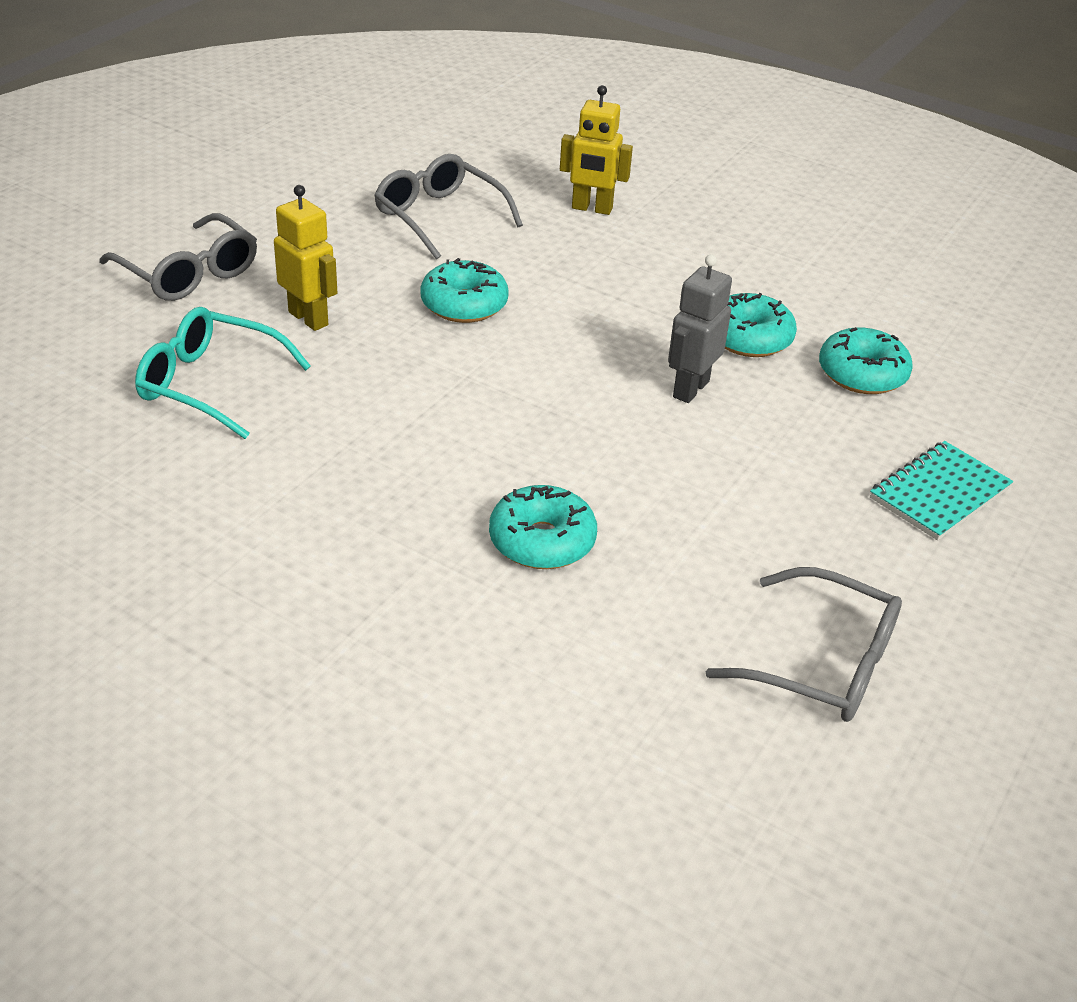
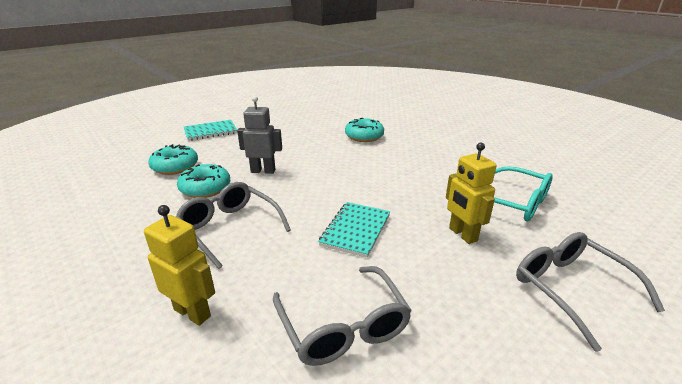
camera: 160 degrees left, 10 degrees down
turquoise donut [420,258,509,323] -> turquoise notebook [318,202,390,258]
grey robot [668,254,732,403] -> grey robot turned 135 degrees counterclockwise [237,96,282,174]
grey glasses [706,567,902,722] -> grey glasses moved to [175,182,291,269]

